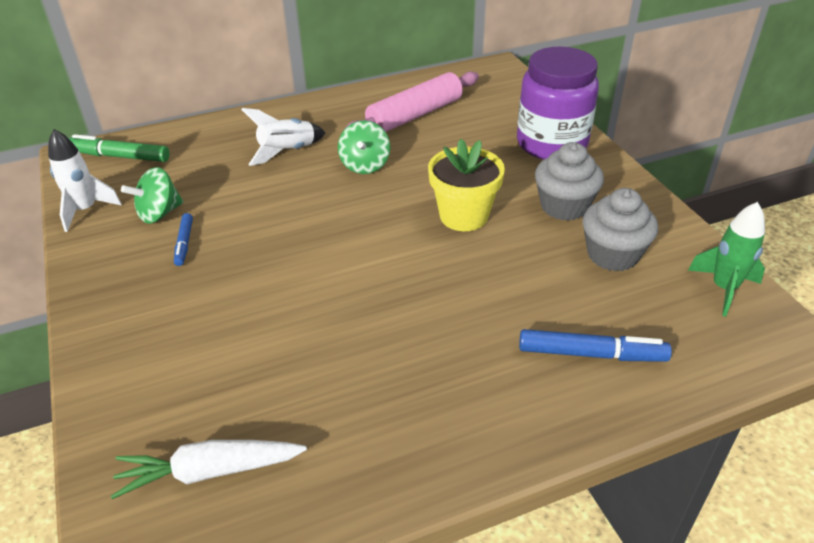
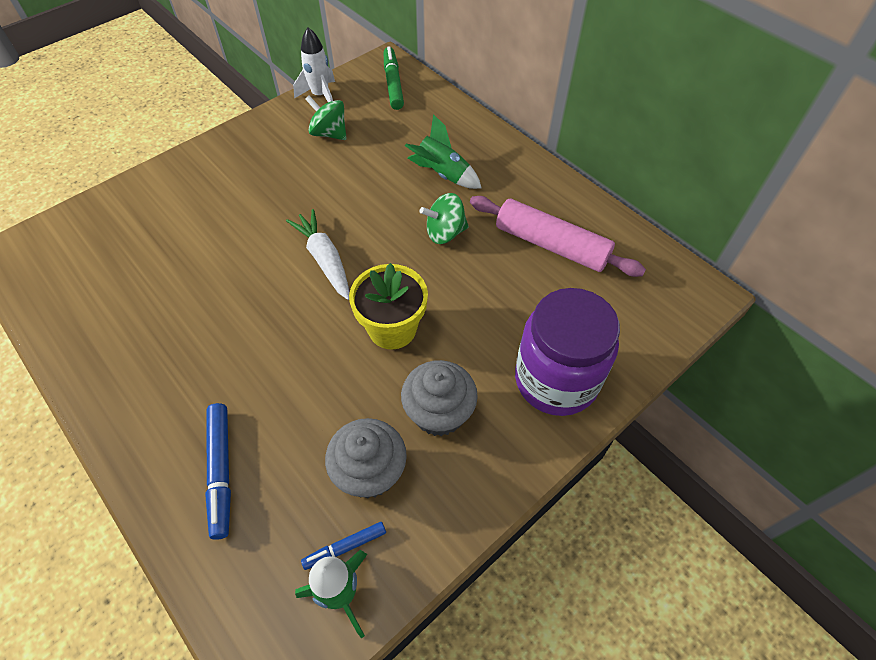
camera: 70 degrees right, 15 degrees up
white carrot [111,440,307,499] -> white carrot moved to [286,209,349,300]
blue marker [174,213,193,266] -> blue marker moved to [301,522,386,570]
white rocket [241,108,326,166] -> green rocket [405,114,481,189]

